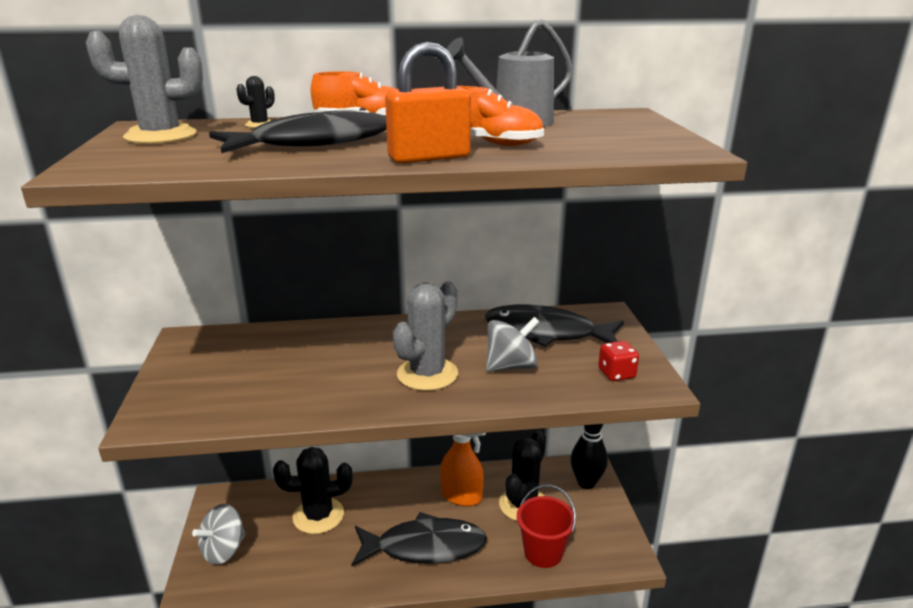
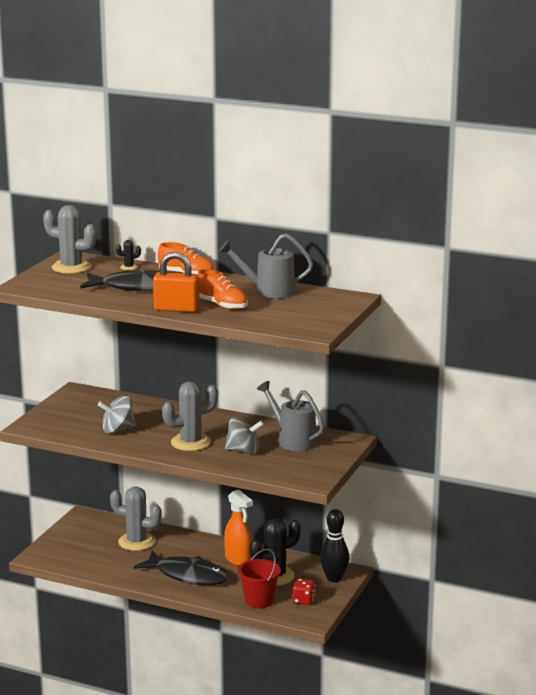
camera: 30 degrees right, 5 degrees down
grey spinning top [192,504,246,565] -> grey spinning top moved to [98,396,136,433]
black cactus [273,447,353,534] -> grey cactus [110,486,162,551]
black fish [485,304,624,347] -> grey watering can [257,381,324,451]
red dice [598,341,639,381] -> red dice moved to [293,579,315,605]

